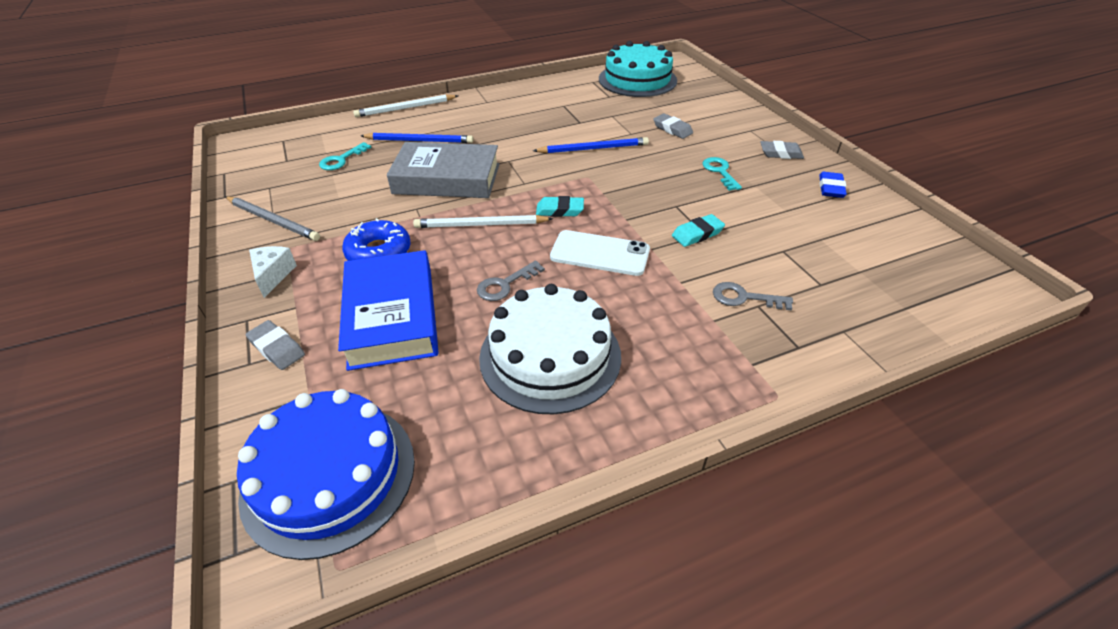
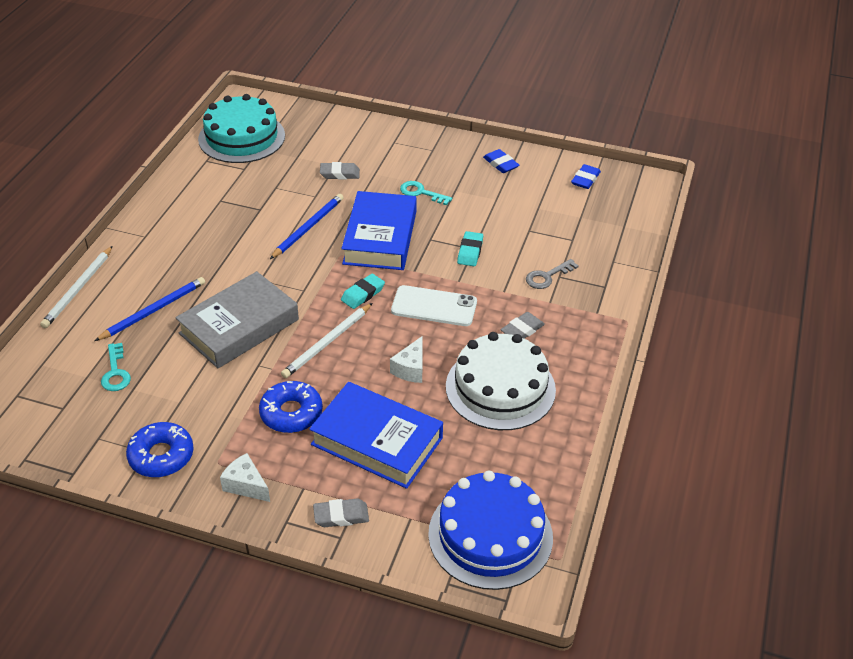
camera: 50 degrees left, 0 degrees up
grey pencil [225,196,320,241] -> blue donut [126,422,194,477]
grey key [477,260,545,301] -> white cheese [390,336,422,383]
white phone [550,230,650,276] -> white phone turned 45 degrees clockwise [391,285,477,326]
grey eraser [761,141,804,159] -> grey eraser moved to [501,312,545,339]
none -> blue book [341,191,417,270]
none -> blue eraser [571,164,601,189]

